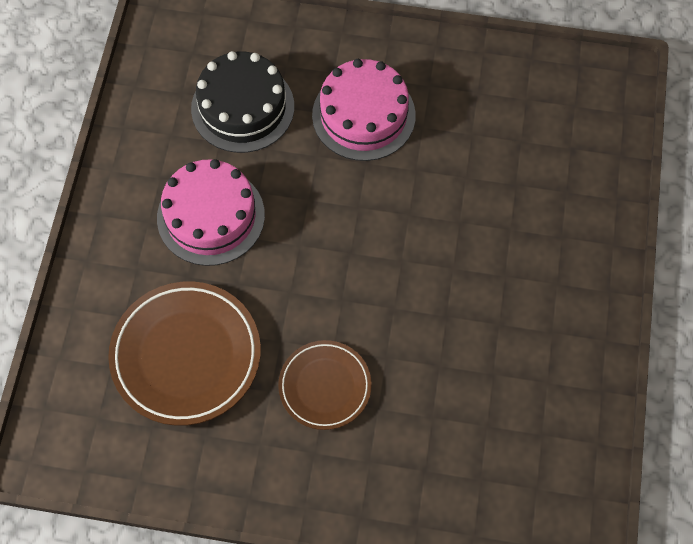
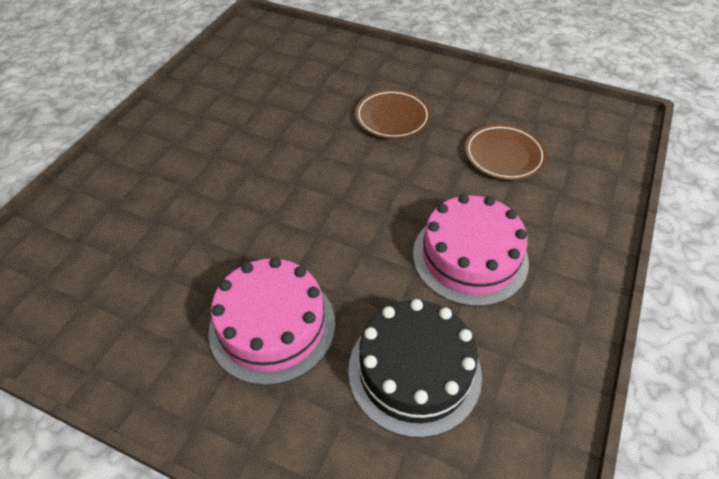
camera: 165 degrees left, 15 degrees down
brown plate [108,281,261,426] -> brown plate [465,124,547,180], size x0.61

